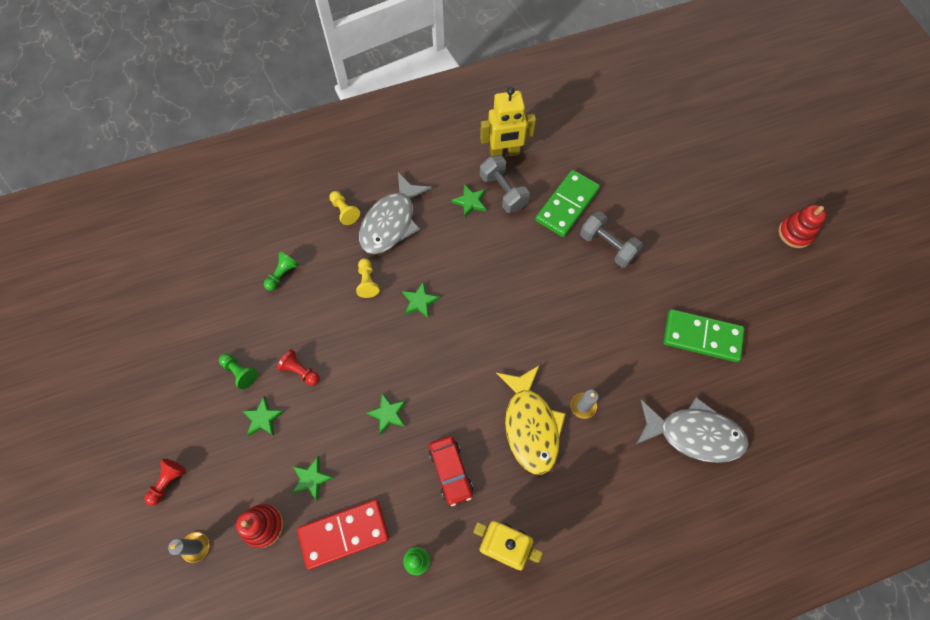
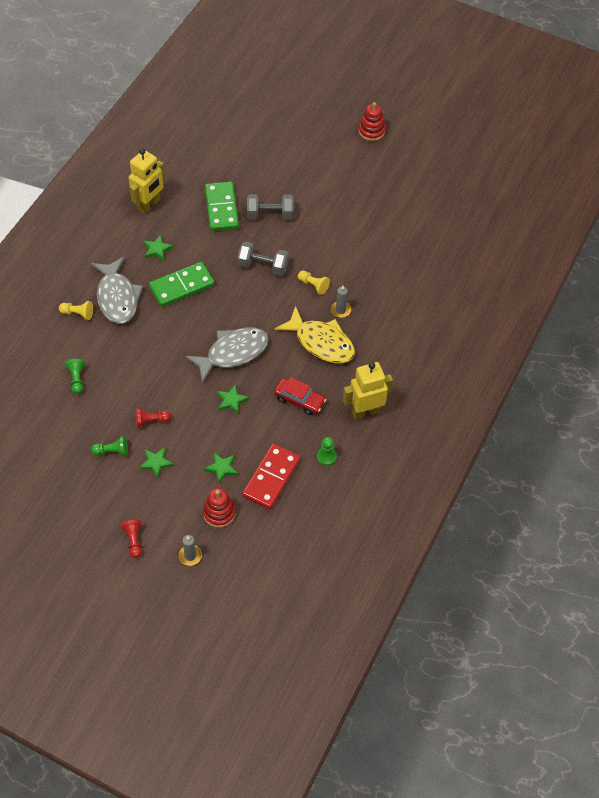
camera: 45 degrees left, 10 degrees down
yellow pawn [356,258,379,298] -> yellow pawn moved to [298,271,330,295]
green star [402,282,440,319] -> none
grey dumbbell [480,155,530,213] -> grey dumbbell moved to [238,241,289,276]
grey fish [636,397,749,463] -> grey fish moved to [185,327,269,383]
green domino [663,309,745,362] -> green domino moved to [149,262,215,307]

